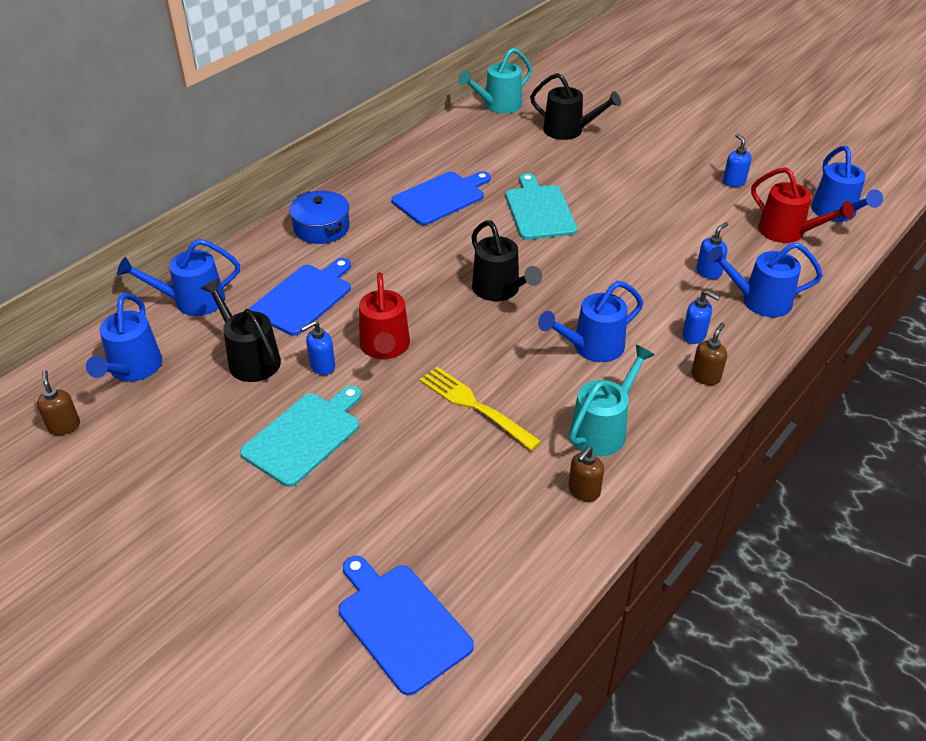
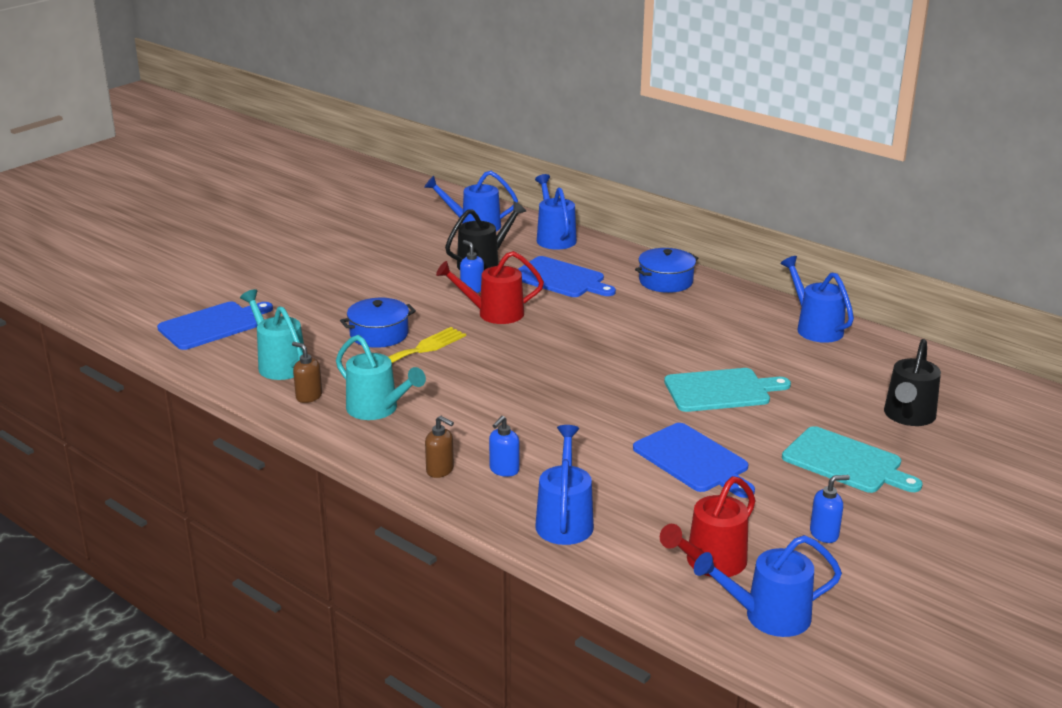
camera: 90 degrees right, 15 degrees down
brown soap dispenser [37,370,80,435] -> none
turquoise cutting board [240,386,362,487] -> turquoise cutting board moved to [782,426,923,493]
blue cutting board [392,171,491,225] -> blue cutting board moved to [633,423,755,498]
turquoise watering can [458,48,532,114] -> turquoise watering can moved to [240,289,304,380]
black watering can [471,221,542,301] -> none
blue watering can [538,281,643,362] -> blue watering can moved to [780,256,854,343]
blue soap dispenser [696,222,728,279] -> none
none -> blue pot [340,298,416,348]

